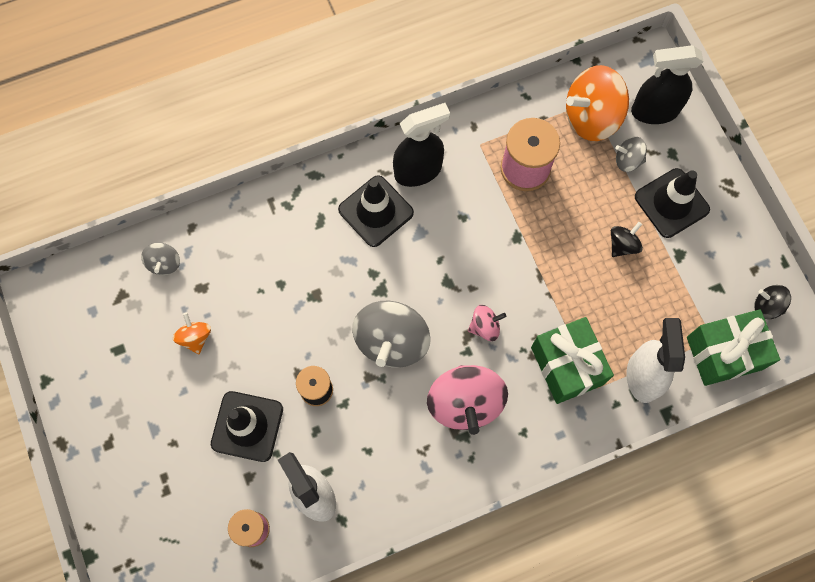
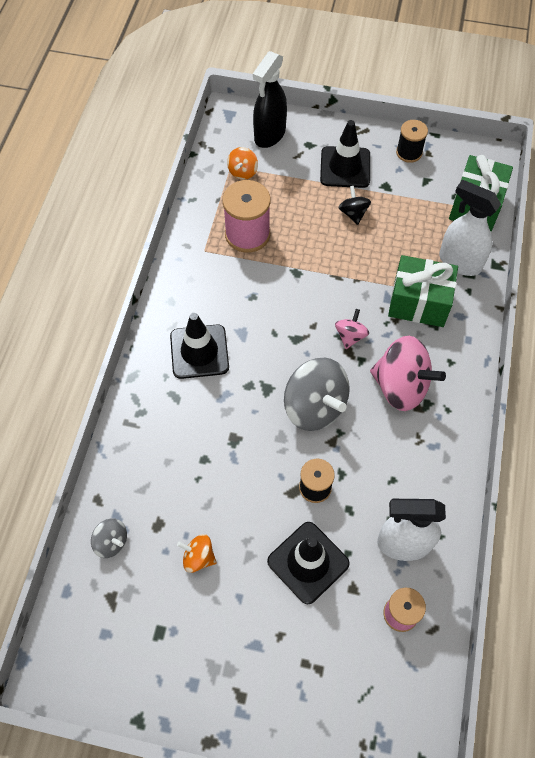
camera: 55 degrees left, 10 degrees down
black spray bottle [393,103,450,187] -> none
orange spinning top [566,65,629,141] -> orange spinning top [227,147,258,180], size x0.50
grey spinning top [615,137,647,172] -> none
black spinning top [754,285,791,319] -> none
none -> black spool [396,120,428,163]

